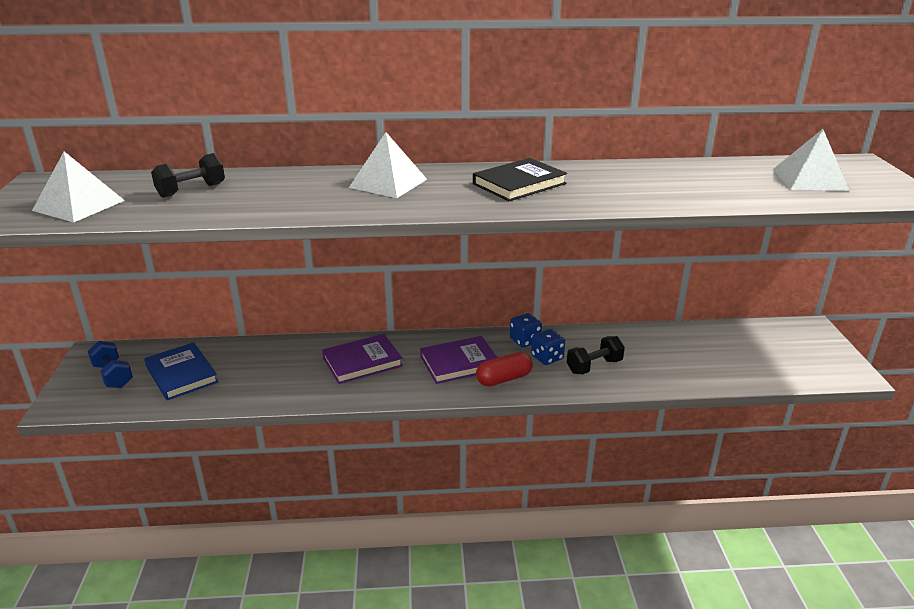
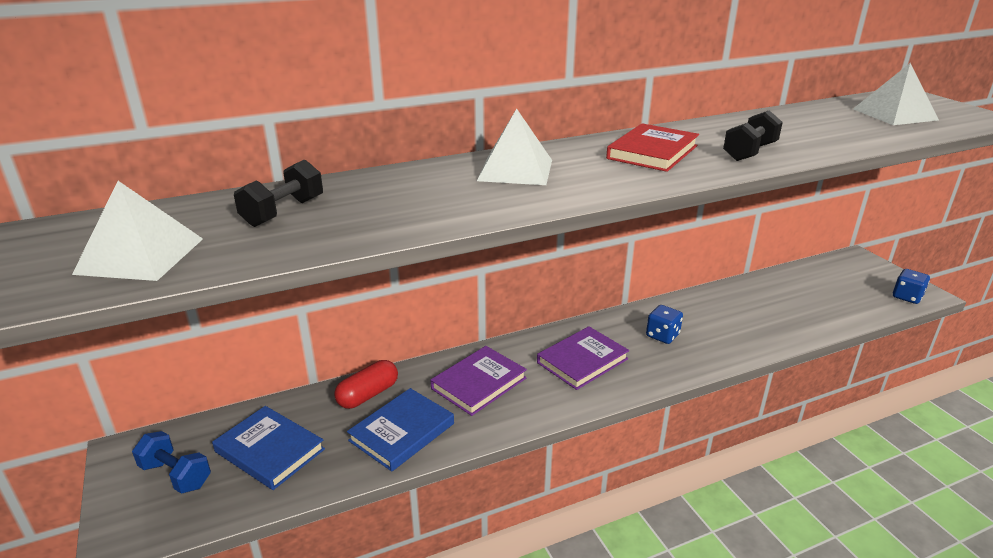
camera: 20 degrees left, 0 degrees up
black book [473,158,567,201] -> red book [606,123,699,172]
red capsule [476,352,533,387] -> red capsule moved to [334,360,398,409]
blue dice [510,313,542,348] -> blue dice moved to [893,269,930,304]
black dumbbell [567,336,625,374] -> black dumbbell moved to [723,110,783,161]
none -> blue book [347,388,454,471]

